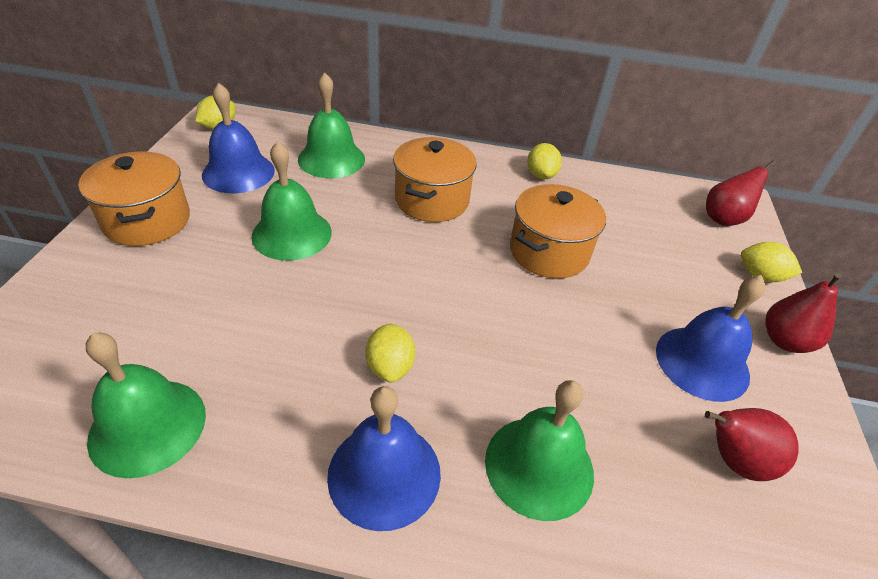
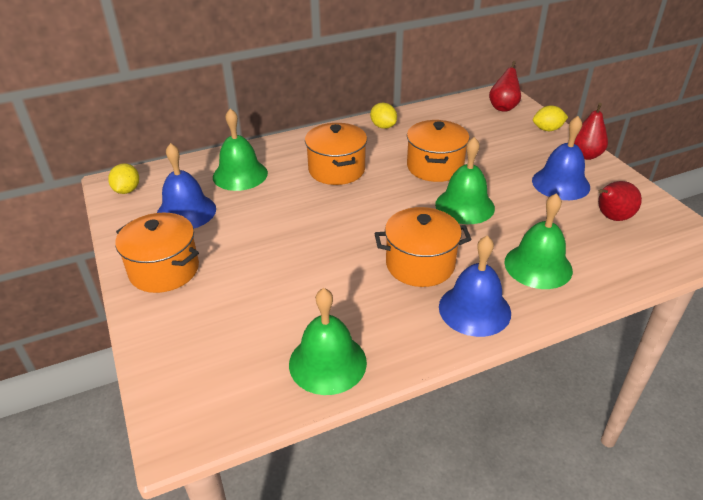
camera: 30 degrees left, 5 degrees down
green bell [251,141,332,261] -> green bell moved to [435,137,495,224]
yellow lemon [365,324,415,383] -> orange pot [374,207,472,287]

